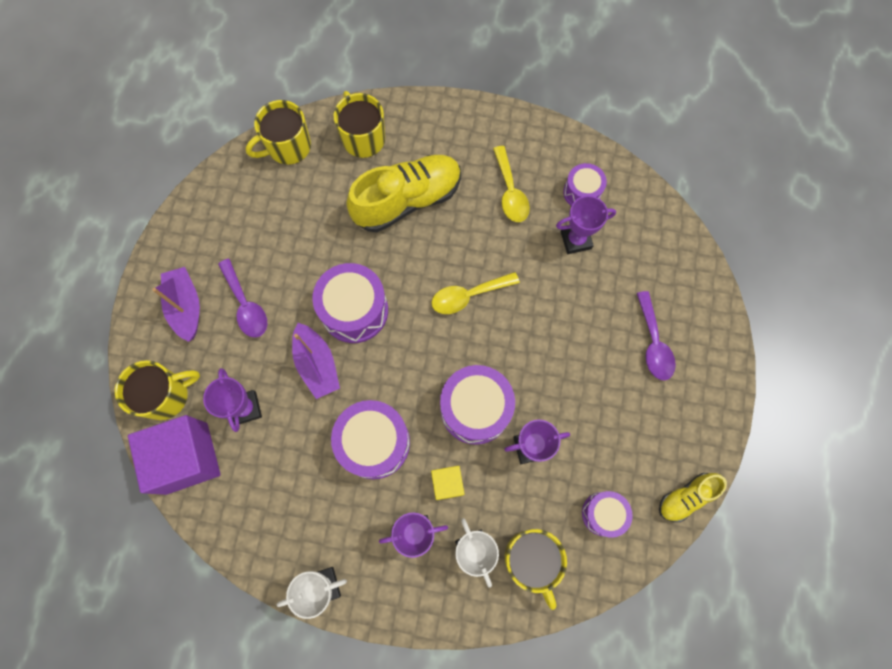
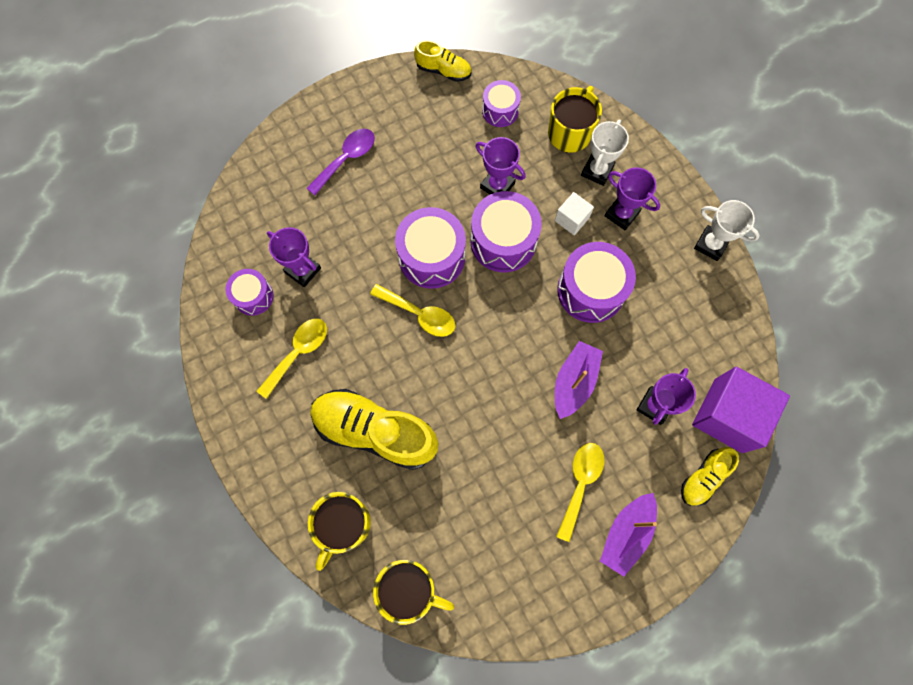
camera: 130 degrees left, 0 degrees up
yellow mug [115,360,200,420] -> yellow shoe [681,447,739,506]
purple spoon [218,259,267,338] -> yellow spoon [556,443,605,542]
purple drum [312,263,388,343] -> purple drum moved to [395,207,466,289]
yellow cube [431,466,464,500] -> white cube [555,192,594,235]

